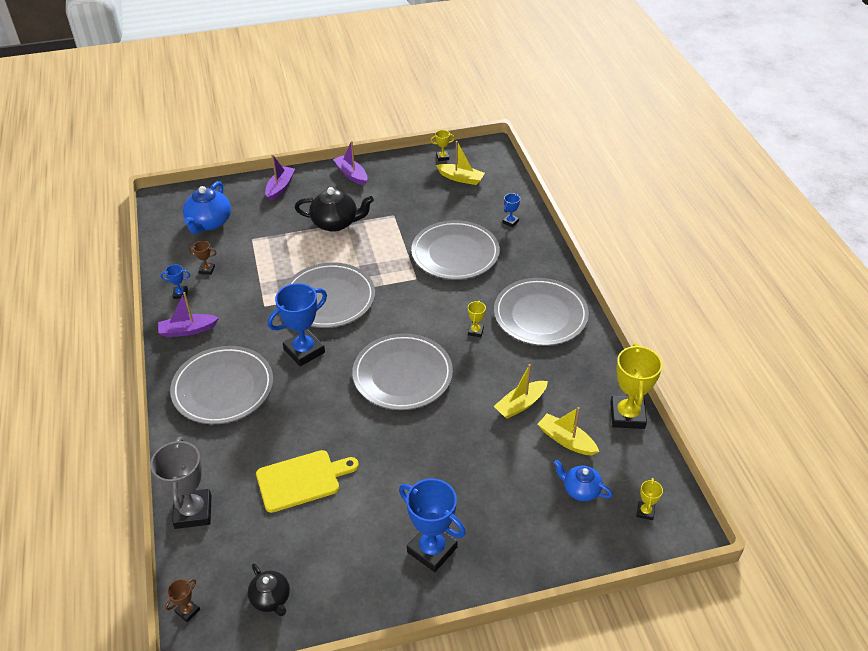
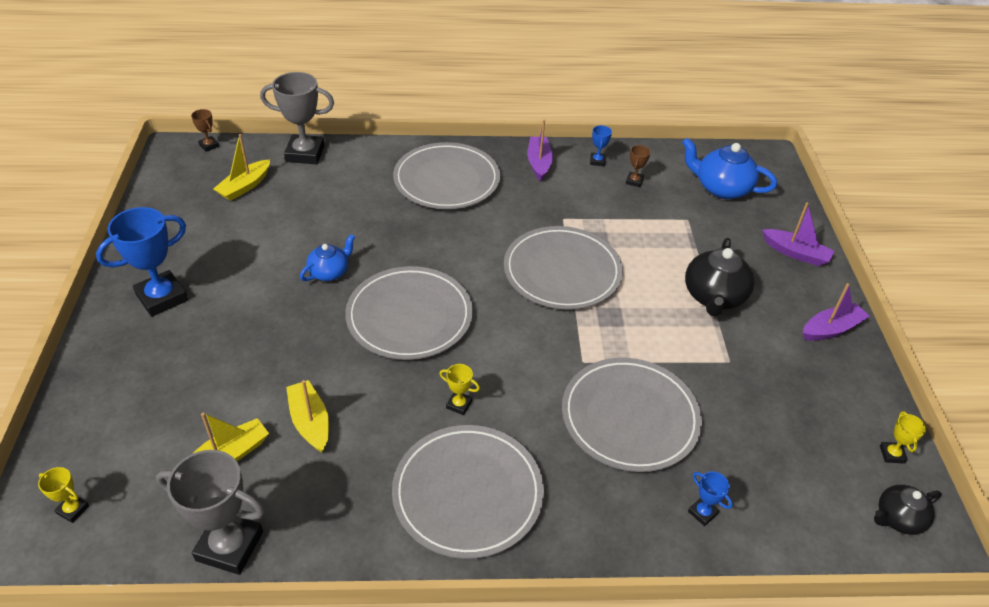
camera: 100 degrees right, 0 degrees up
black teapot [248,563,290,616] -> black teapot moved to [874,485,941,535]
yellow cutting board [256,450,359,513] -> none
blue trophy [268,283,327,366] -> none
yellow boat [436,141,485,185] -> yellow boat moved to [213,134,270,201]
blue teapot [554,460,613,501] -> blue teapot moved to [300,234,355,281]
yellow trophy [610,343,662,429] -> grey trophy [156,450,265,575]

